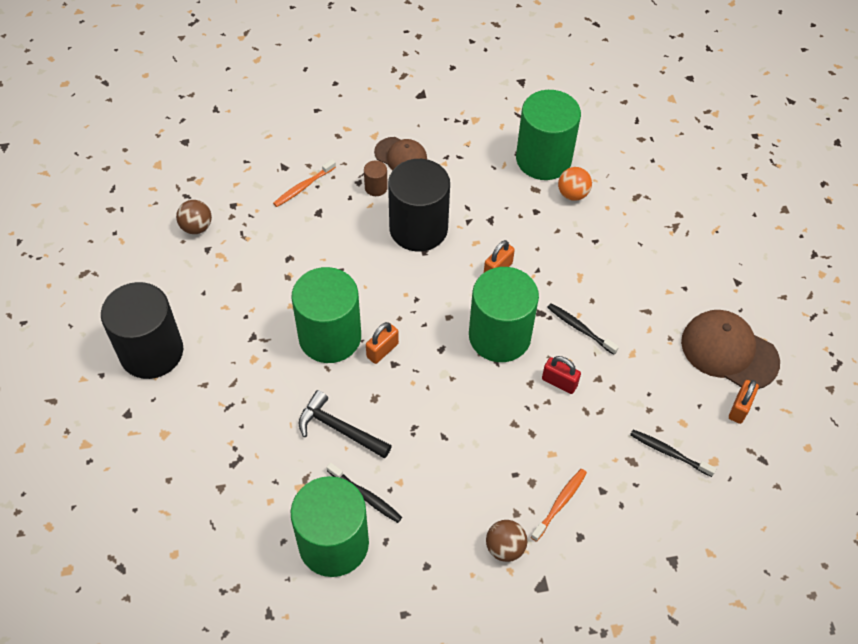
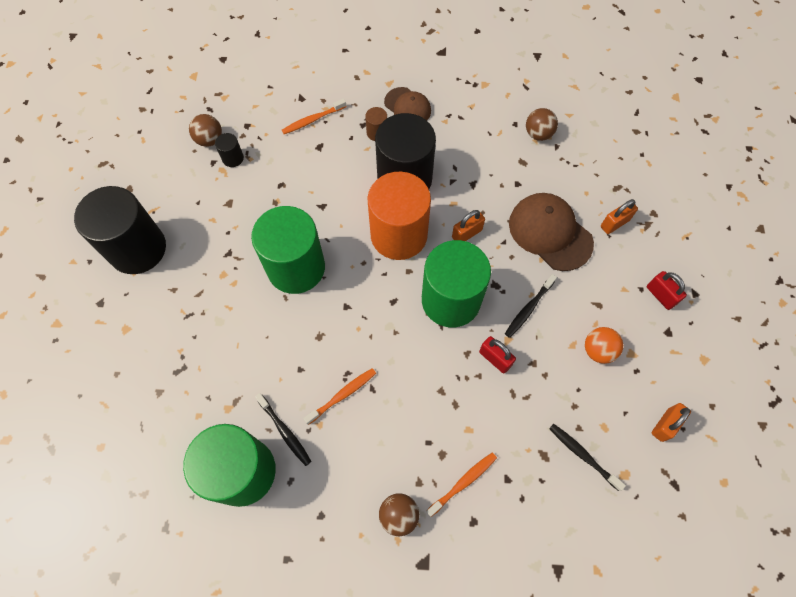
camera: 15 degrees right, 10 degrees up
black hammer [299,390,392,459] -> none
orange padlock [366,322,399,364] -> orange padlock moved to [601,199,638,234]
green cylinder [516,90,581,180] -> brown ball [526,108,558,141]
black toothbrush [547,303,619,355] -> black toothbrush turned 105 degrees counterclockwise [505,274,557,338]
orange ball [558,167,592,201] -> orange ball moved to [585,327,623,364]
brown cap [681,310,780,389] -> brown cap moved to [509,193,594,271]
none -> black cylinder [215,133,244,167]
none -> orange toothbrush [303,368,376,425]
none -> orange cylinder [367,172,431,260]
none -> red padlock [647,271,687,310]

